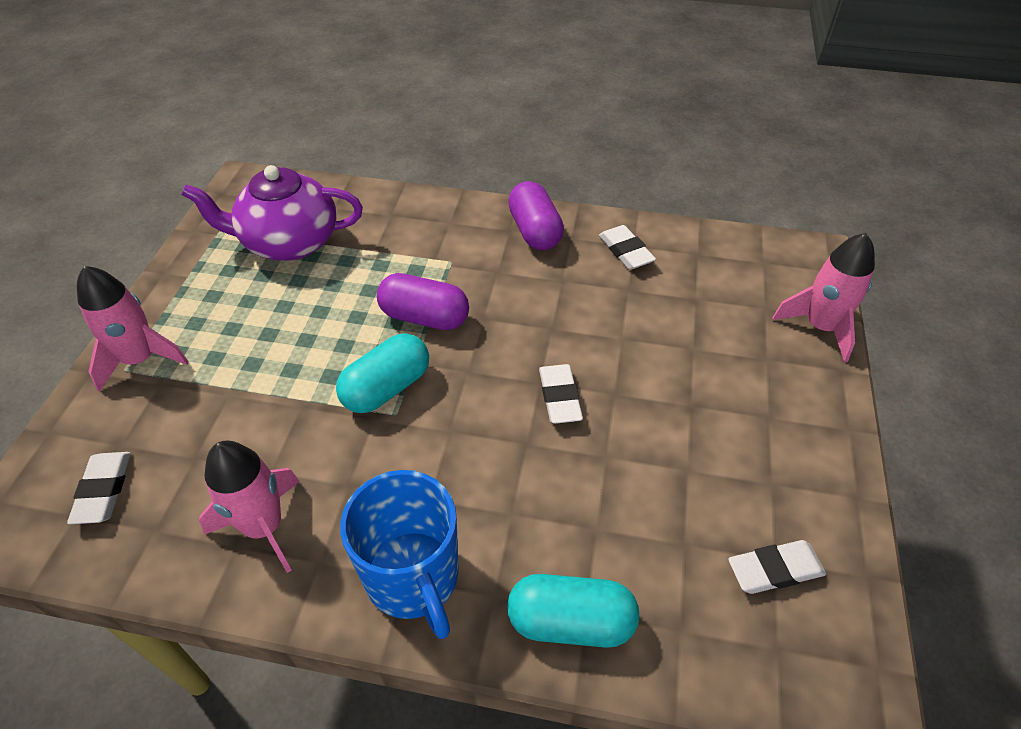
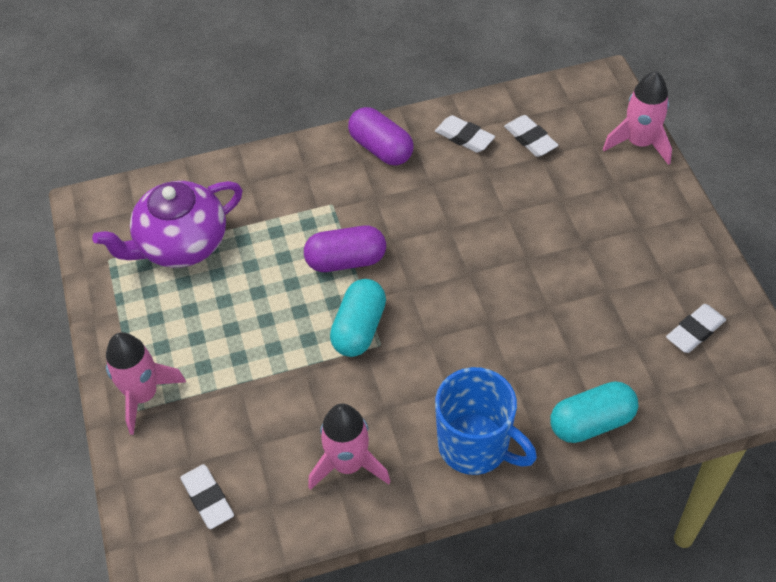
camera: 25 degrees left, 5 degrees up
white eraser [539,364,583,424] -> white eraser moved to [504,115,558,157]

